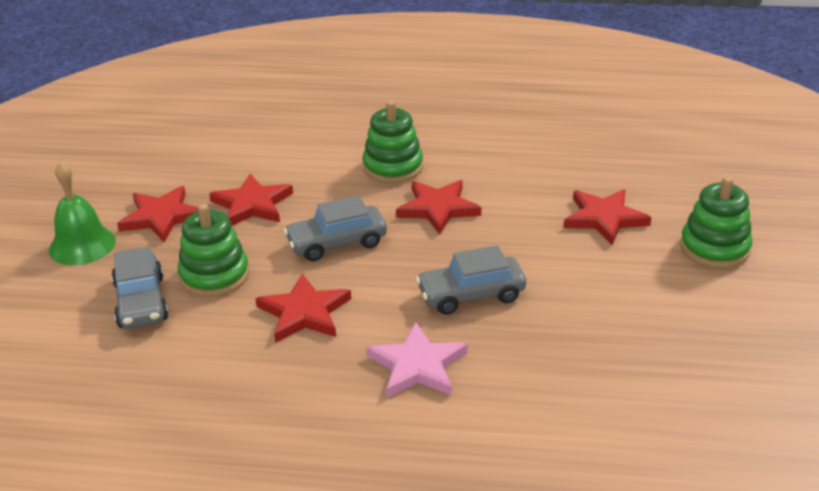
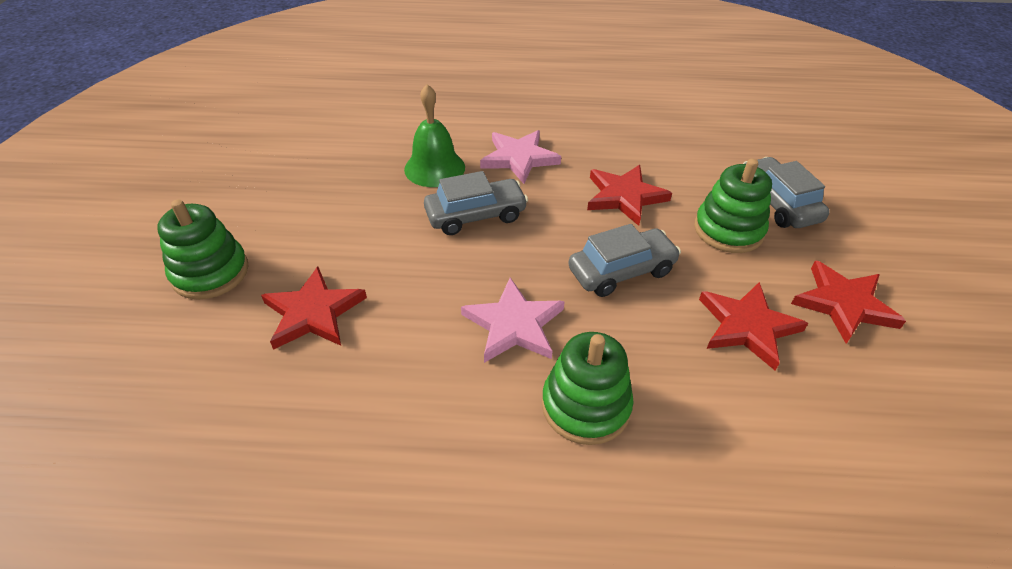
camera: 175 degrees right, 10 degrees up
green bell [49,161,116,265] -> green bell moved to [404,84,465,187]
red star [396,180,481,235] -> pink star [461,278,565,363]

